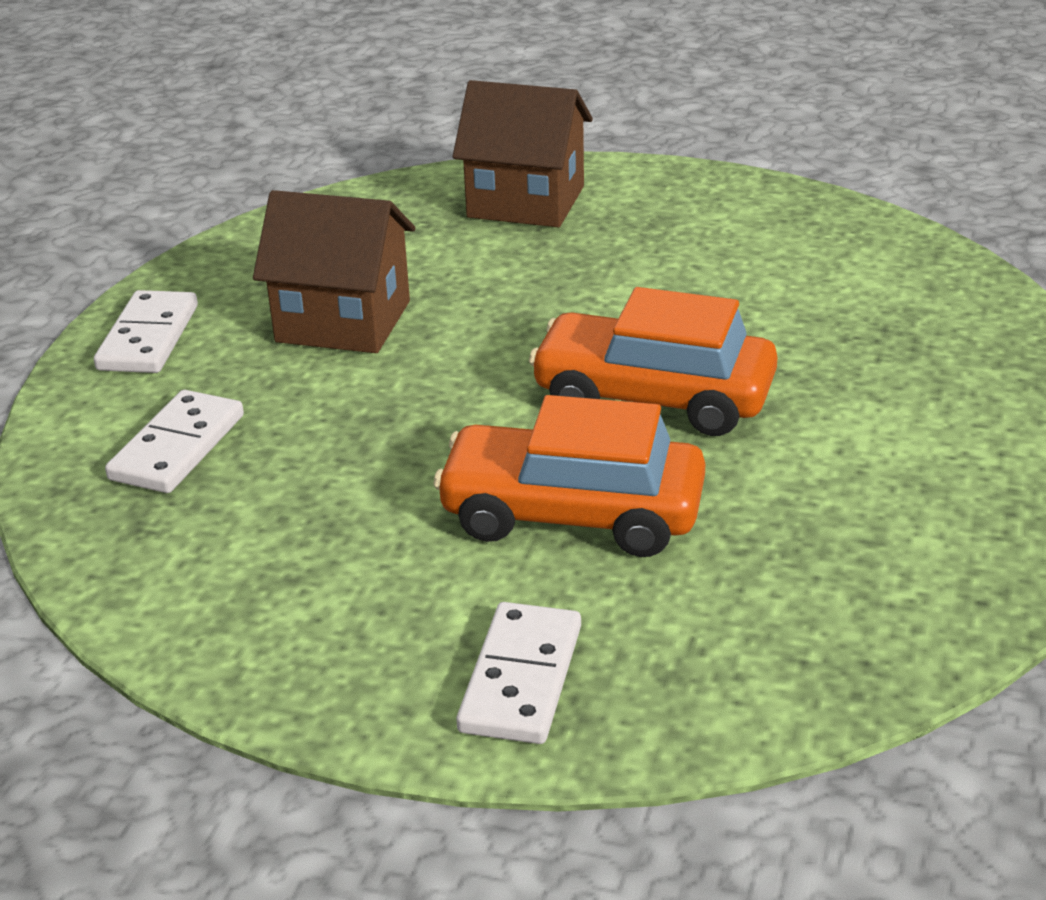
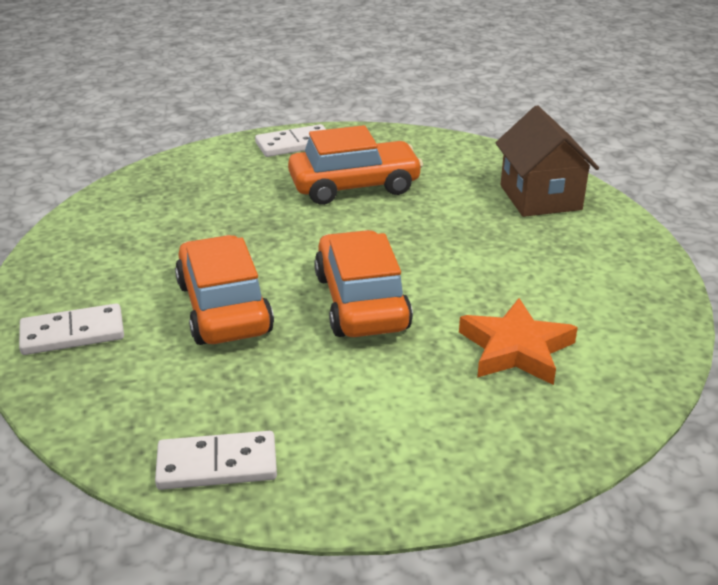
camera: 60 degrees right, 0 degrees up
white domino [105,390,244,493] -> white domino moved to [155,431,277,490]
brown house [253,190,415,353] -> orange car [288,125,423,205]
none -> orange star [459,298,578,385]

